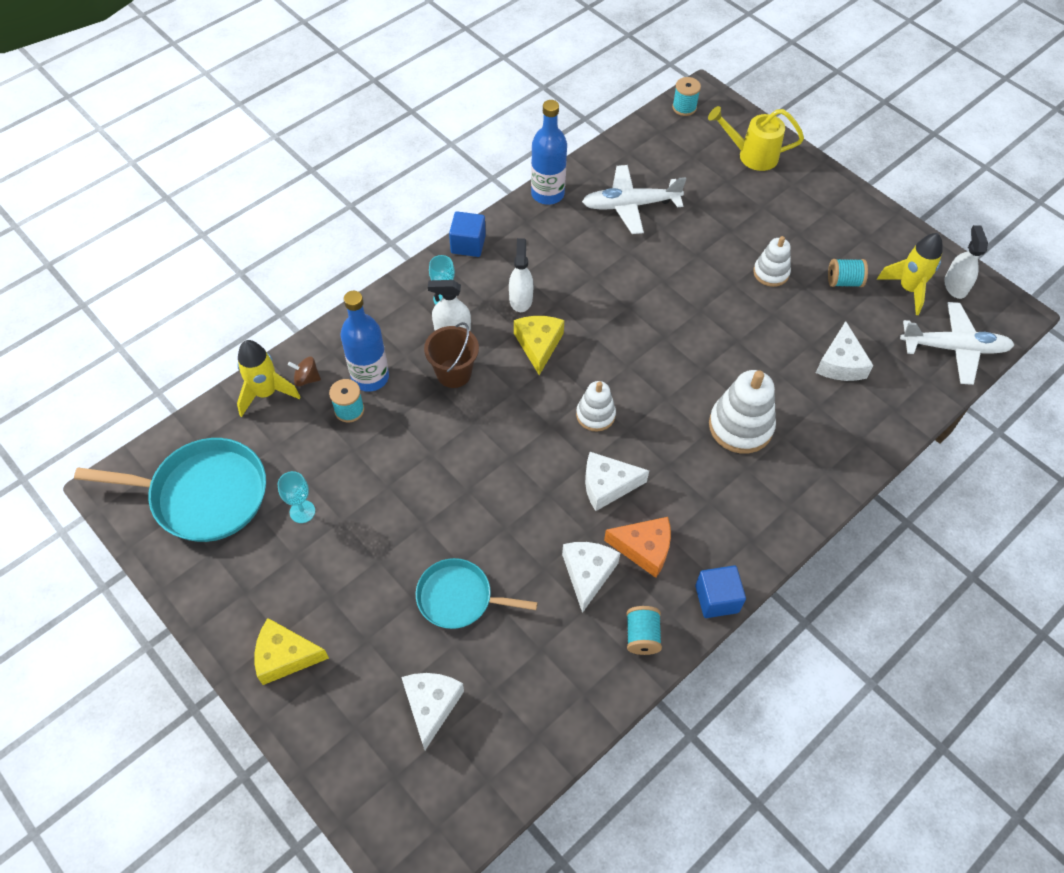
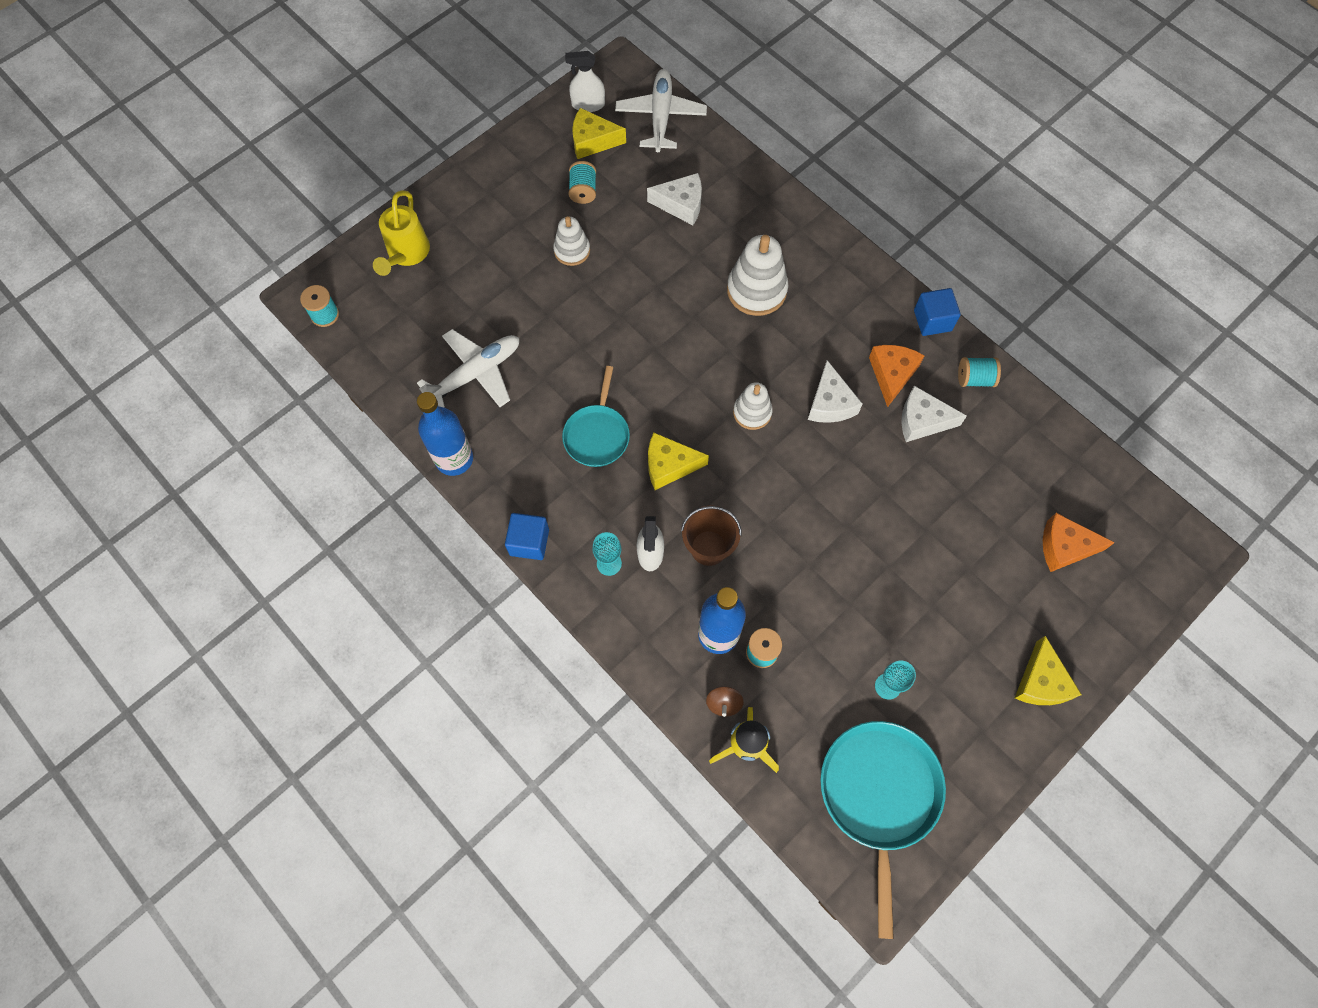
camera: 90 degrees left, 10 degrees up
white cheese [401,673,464,750] -> orange cheese [1043,513,1115,572]
turquoise pan [416,558,538,629] -> turquoise pan moved to [562,366,630,467]
white spray bottle [509,238,533,312] -> none
white plane [582,165,686,234] -> white plane turned 120 degrees counterclockwise [417,329,519,408]
yellow rocket [877,233,942,315] -> yellow cheese [572,108,626,159]

